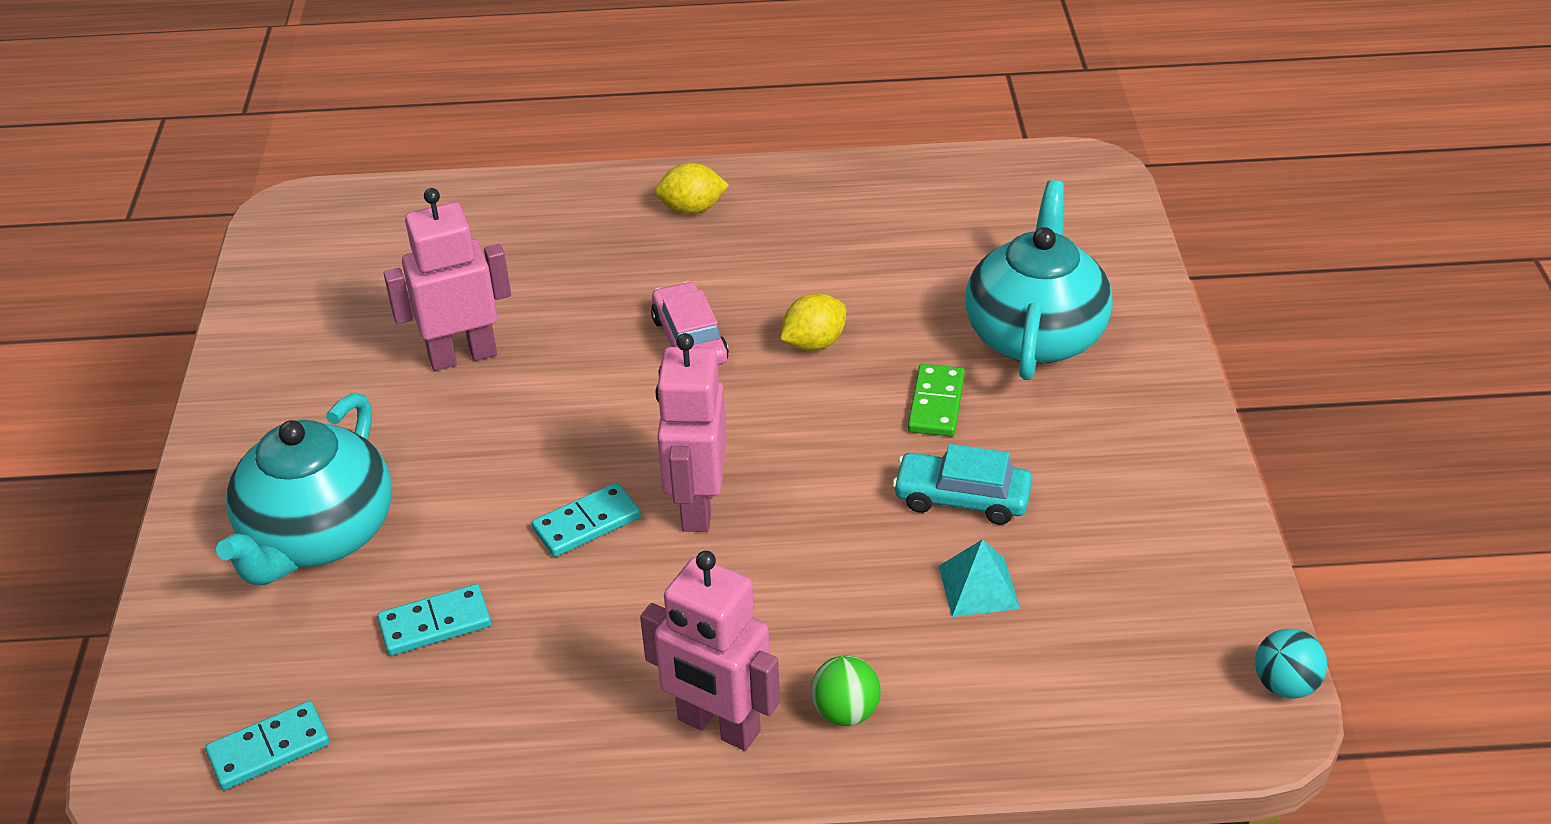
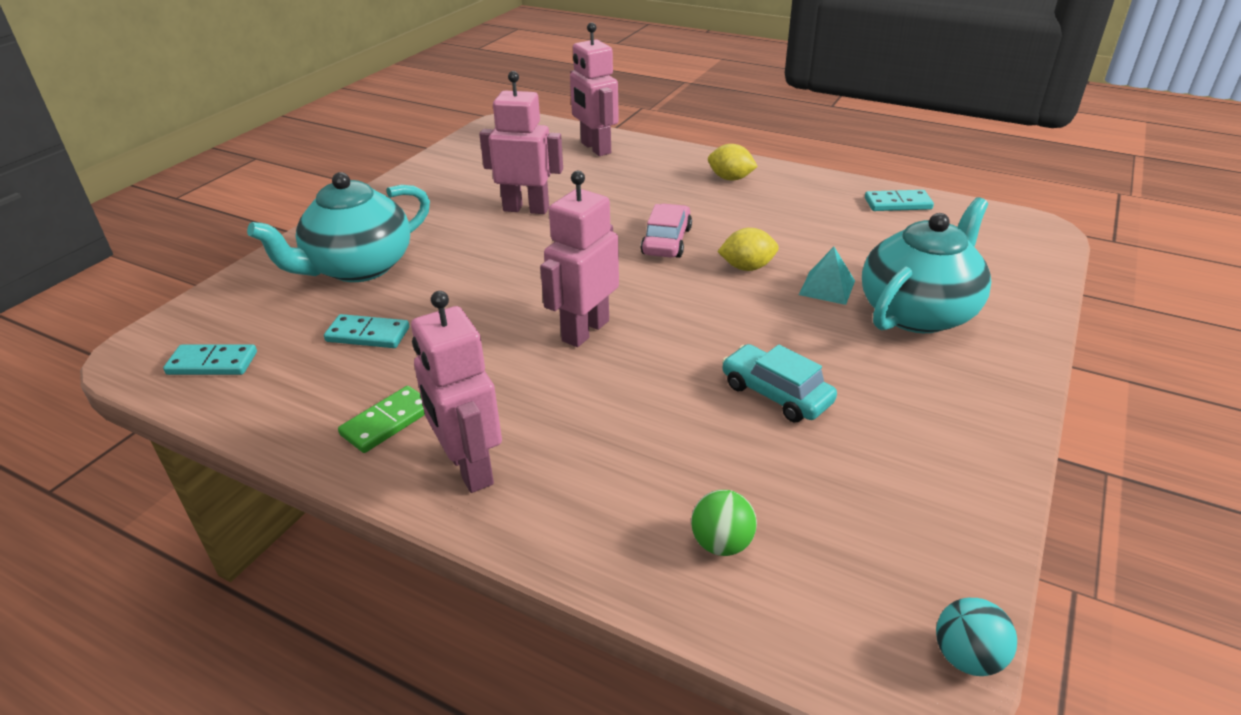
camera: 30 degrees right, 5 degrees down
turquoise domino [531,483,641,557] -> turquoise domino moved to [865,190,934,211]
green ball [811,655,881,726] -> green ball moved to [691,490,757,556]
green domino [908,364,965,437] -> green domino moved to [338,386,425,453]
turquoise pyramid [939,539,1020,617] -> turquoise pyramid moved to [799,247,855,305]
none -> pink robot [570,22,619,156]

